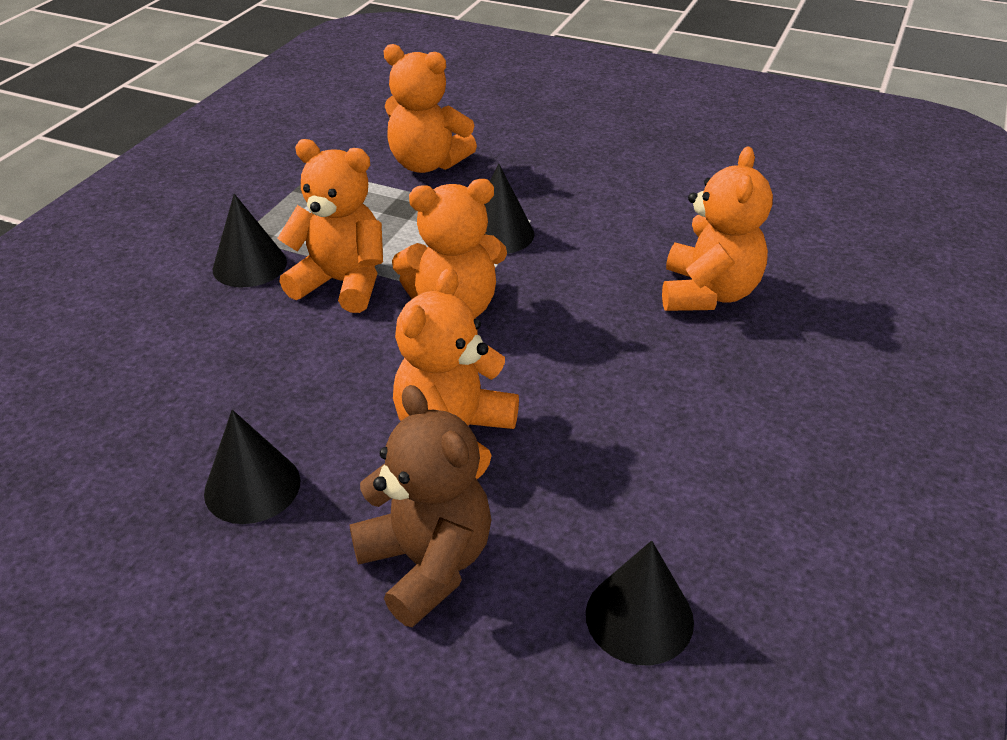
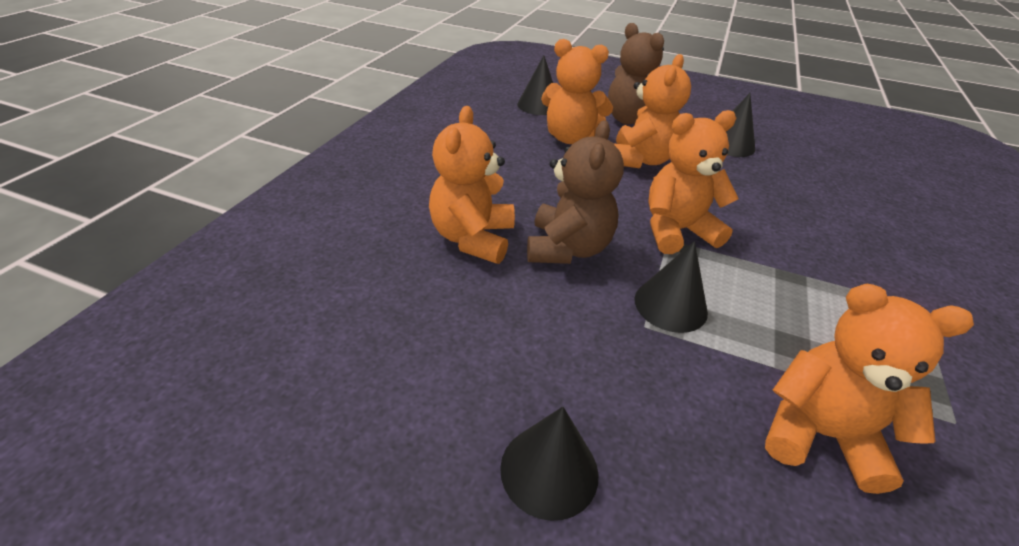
camera: 175 degrees right, 0 degrees up
black cone [213,194,287,287] -> black cone moved to [500,407,598,521]
orange teddy bear [277,139,383,313] -> orange teddy bear moved to [541,39,613,144]
none -> brown teddy bear [527,120,624,264]

